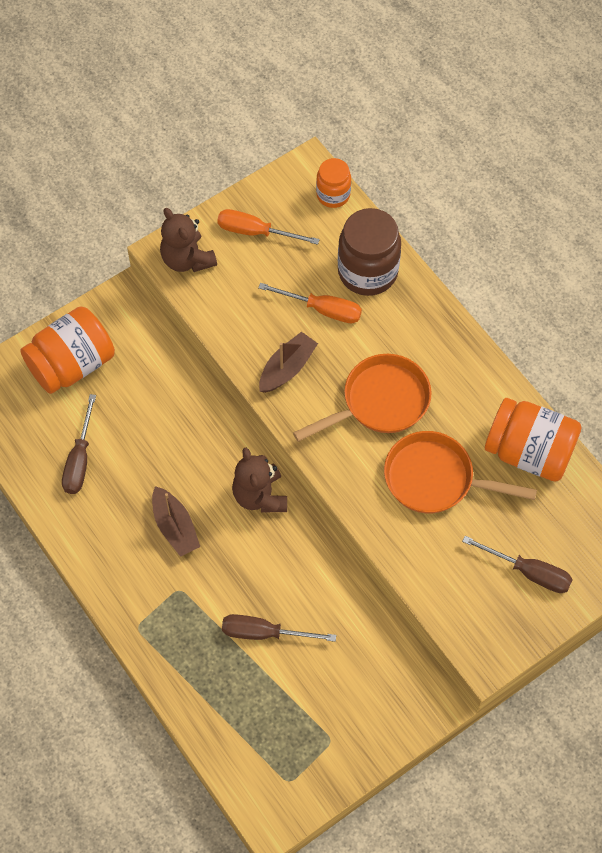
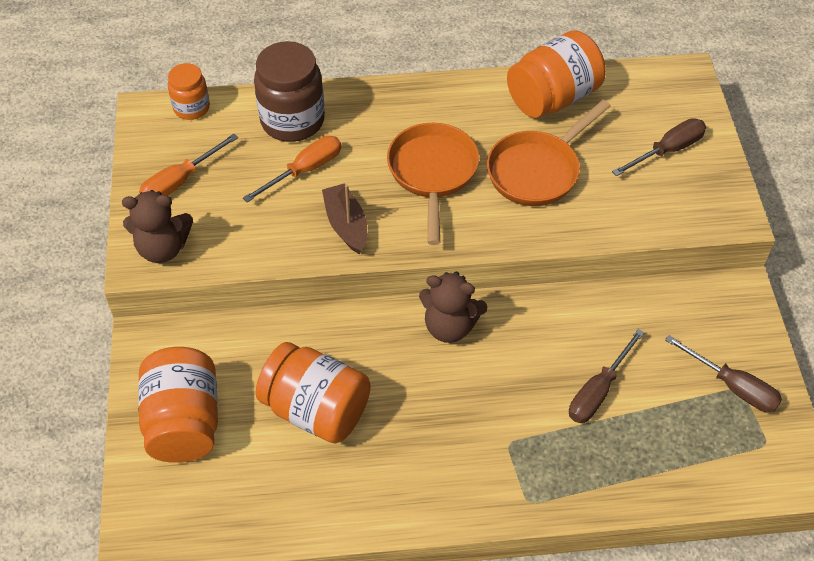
camera: 60 degrees left, 10 degrees down
brown screwdriver [62,394,96,494] -> brown screwdriver moved to [665,335,782,413]
brown boat [152,486,200,557] -> none
none -> orange jar [256,342,371,444]

